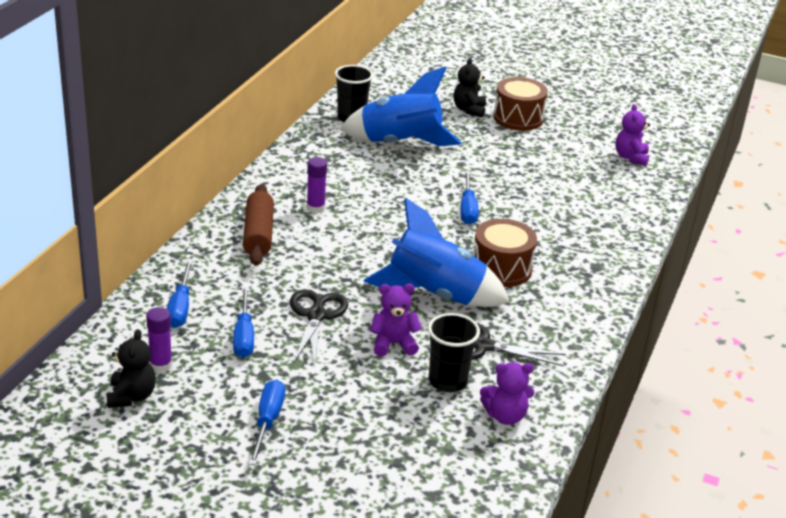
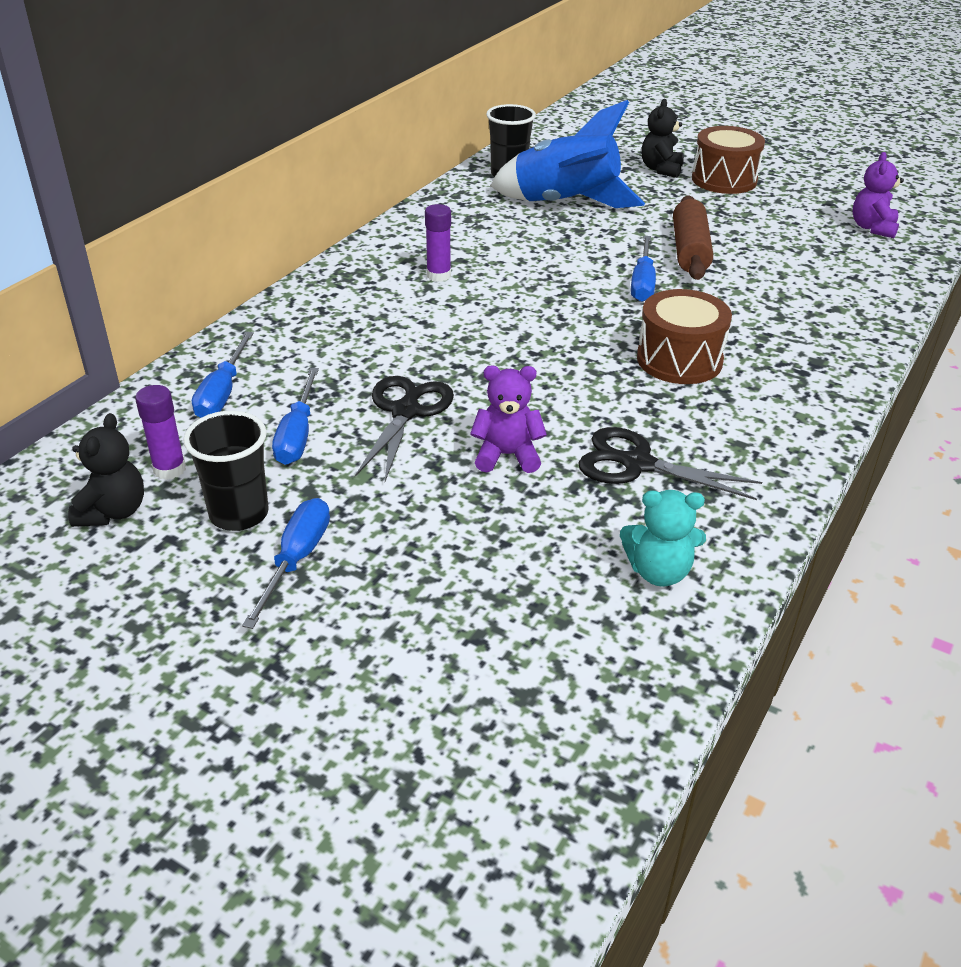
camera: 10 degrees right, 5 degrees up
brown rolling pin [243,184,274,266] -> brown rolling pin moved to [673,195,713,280]
blue rocket [363,198,510,307] -> none
black cup [428,313,480,392] -> black cup moved to [183,411,269,531]
purple teddy bear [480,362,534,425] -> turquoise teddy bear [620,490,706,587]

